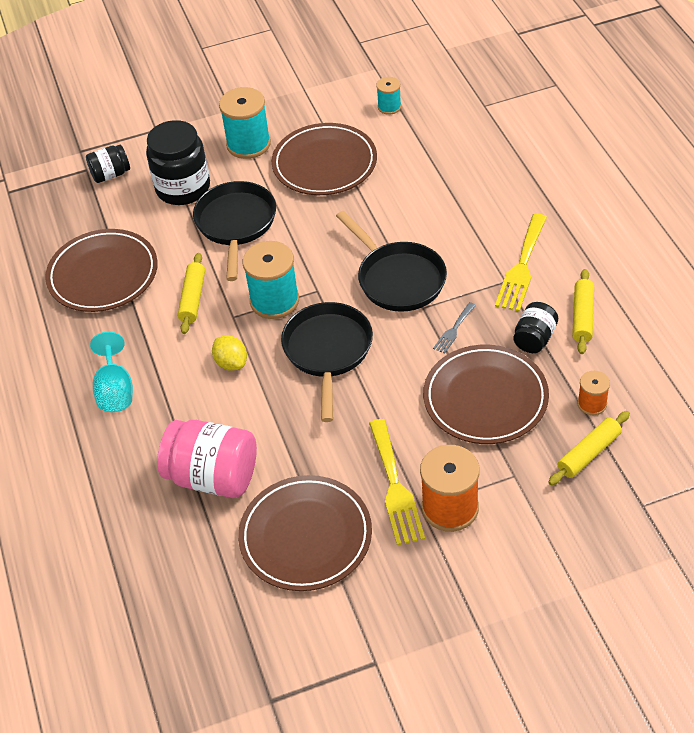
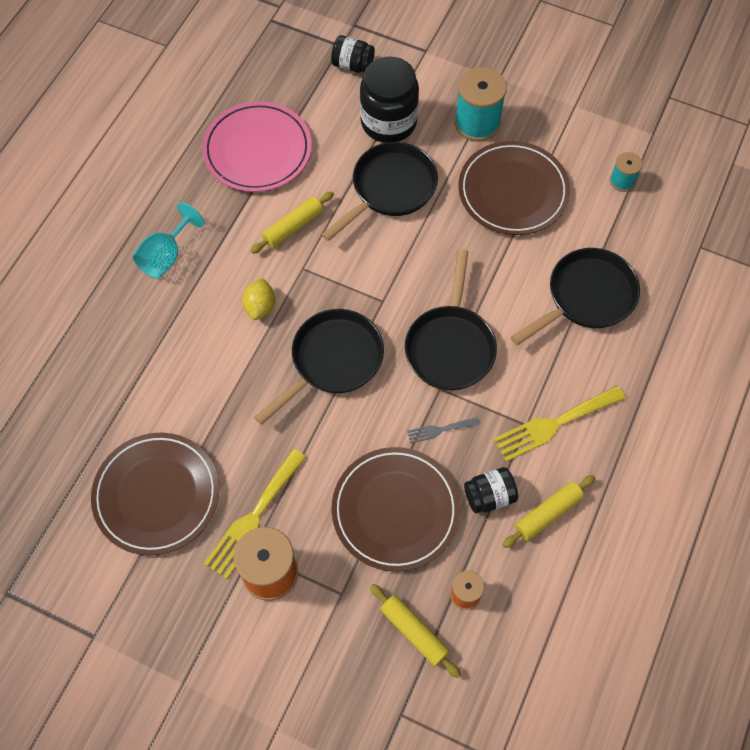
camera: 40 degrees right, 15 degrees up
brown plate [45,229,158,312] -> pink plate [202,101,312,192]
pink jar [157,420,257,498] -> none
turquoise spool [243,241,299,319] -> none
yellow rolling pin [548,411,630,485] -> yellow rolling pin turned 45 degrees clockwise [370,584,461,678]
none -> black pan [511,248,640,345]

